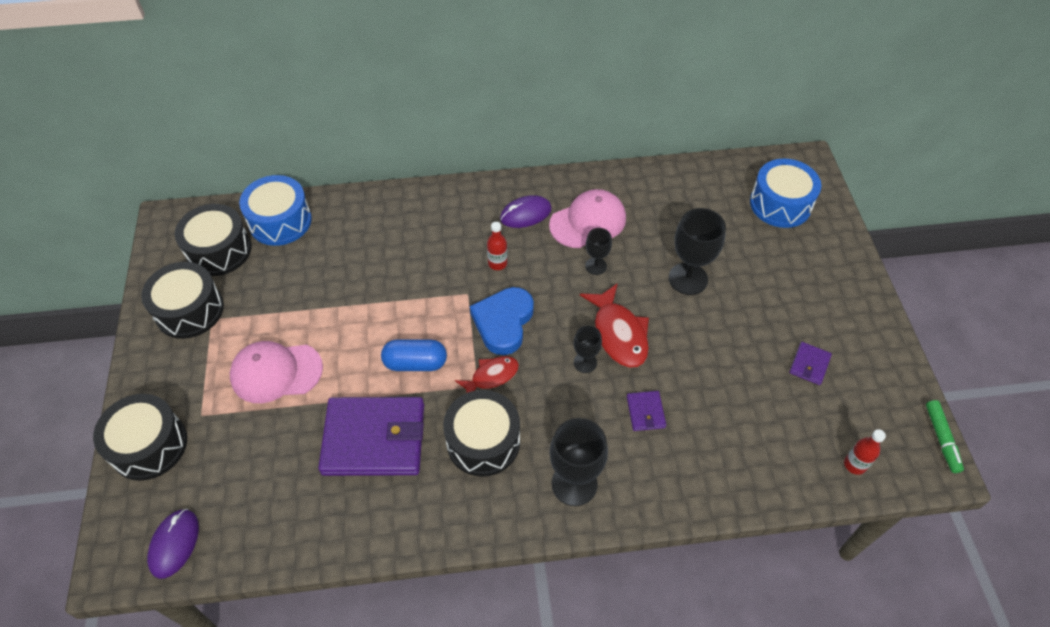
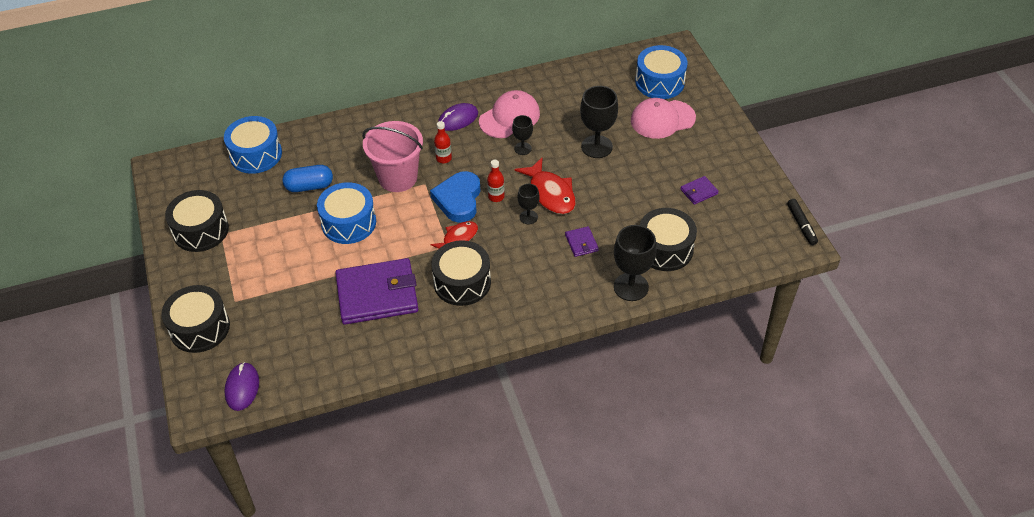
camera: 10 degrees left, 5 degrees down
black drum [175,204,251,276] -> black drum moved to [640,208,697,271]
pink cap [230,341,323,403] -> pink cap moved to [631,98,696,139]
blue capsule [381,339,447,371] -> blue capsule moved to [283,165,333,192]
black goblet [550,418,608,506] -> black goblet moved to [614,225,657,301]
purple wallet [789,342,832,385] -> purple wallet turned 45 degrees clockwise [681,176,719,205]
red bottle [844,429,886,475] -> red bottle moved to [487,160,504,202]
green marker [926,400,964,473] -> black marker [787,199,818,245]
none -> blue drum [317,182,376,244]
none -> pink bucket [362,121,423,192]

